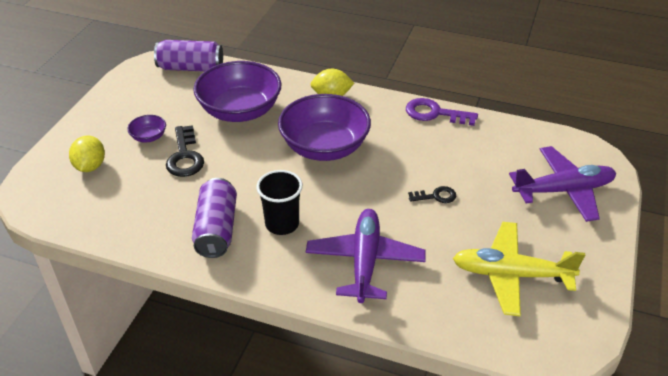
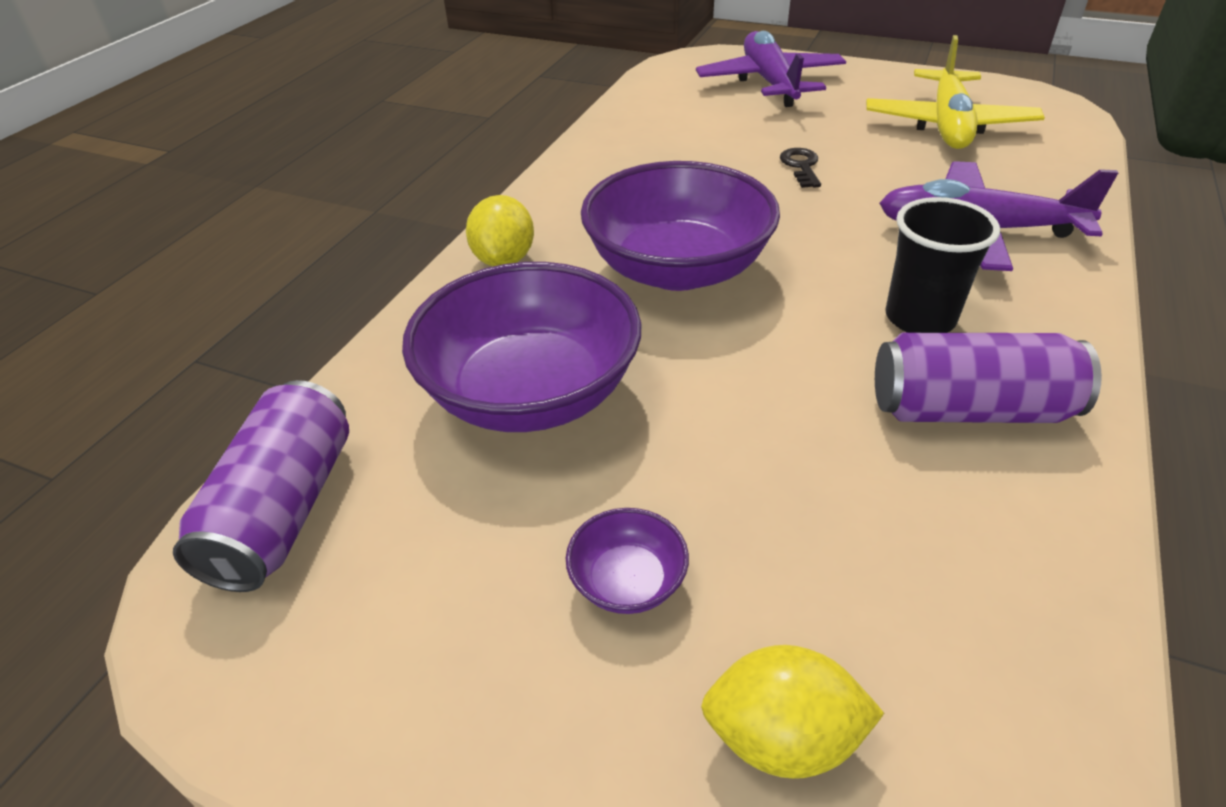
camera: 85 degrees left, 0 degrees up
black key [166,125,204,177] -> none
purple key [406,98,478,126] -> none

